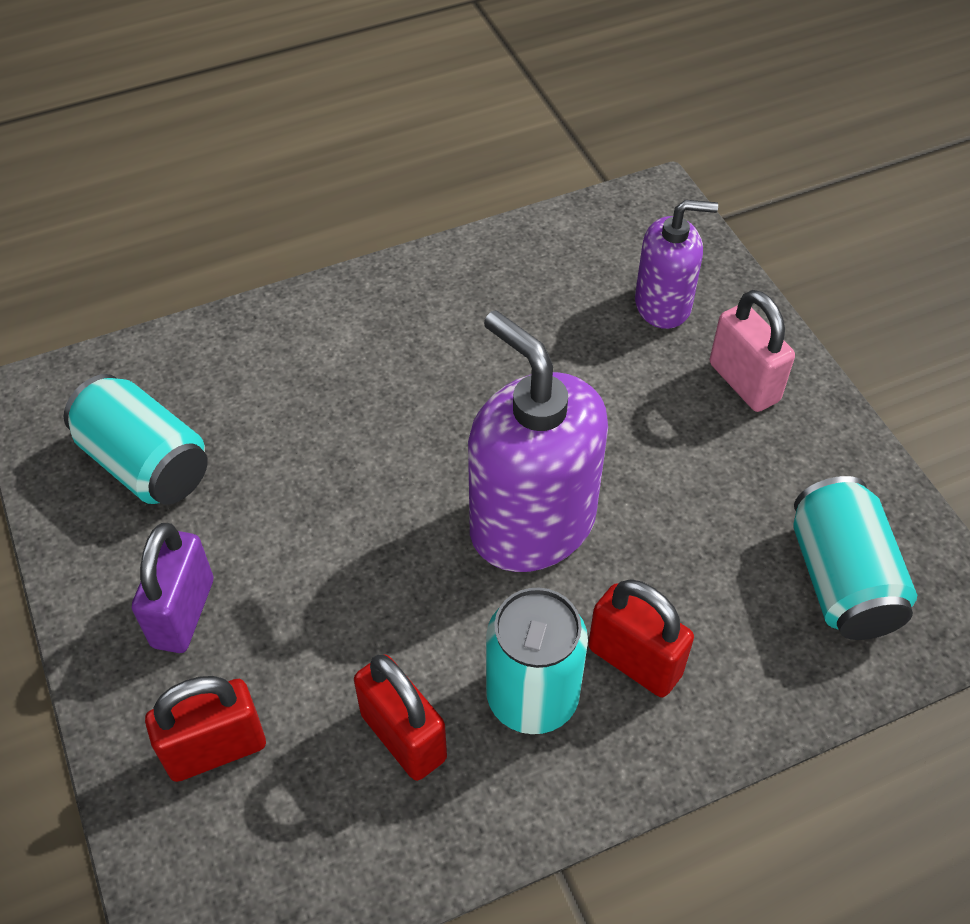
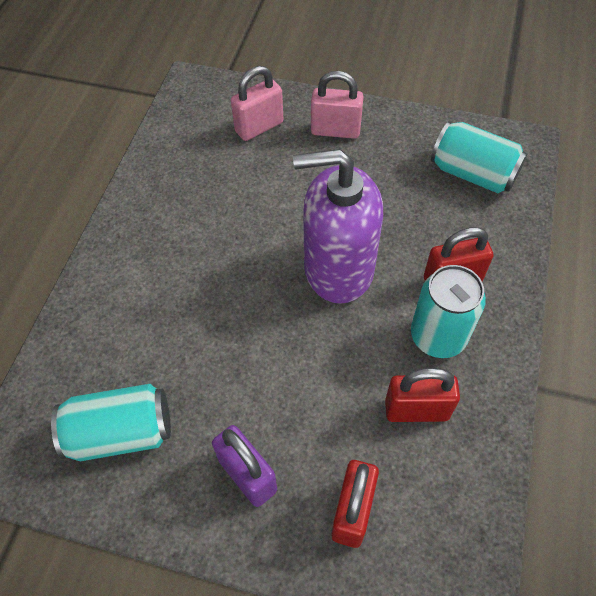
camera: 50 degrees left, 5 degrees up
purple soap dispenser [635,200,718,329] -> pink padlock [231,66,283,141]

